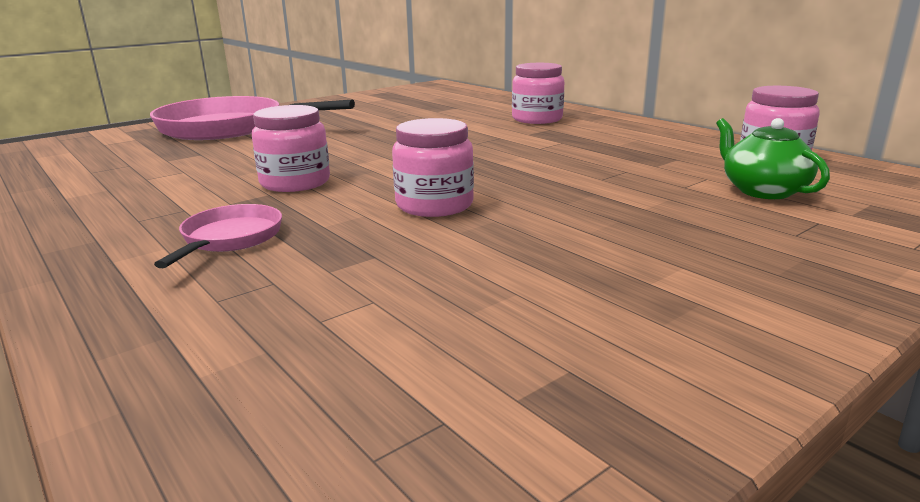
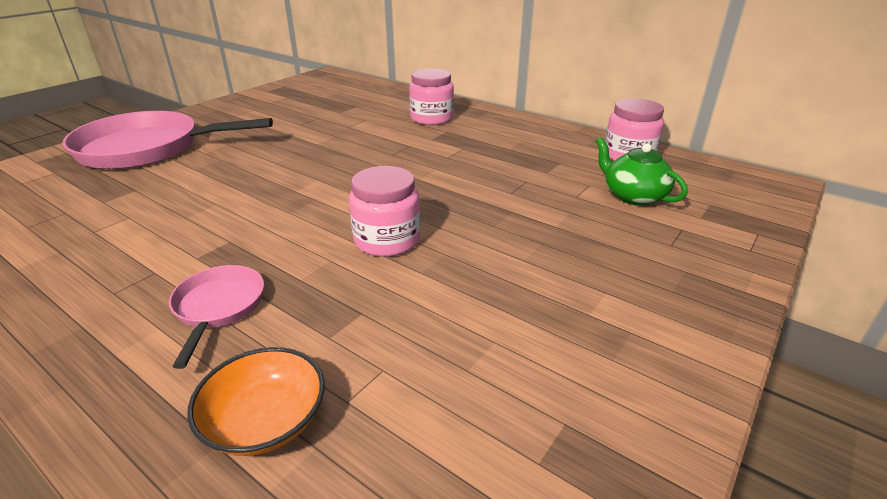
camera: 15 degrees left, 10 degrees up
pink jar [252,105,330,192] -> none
none -> orange bowl [187,347,325,456]

